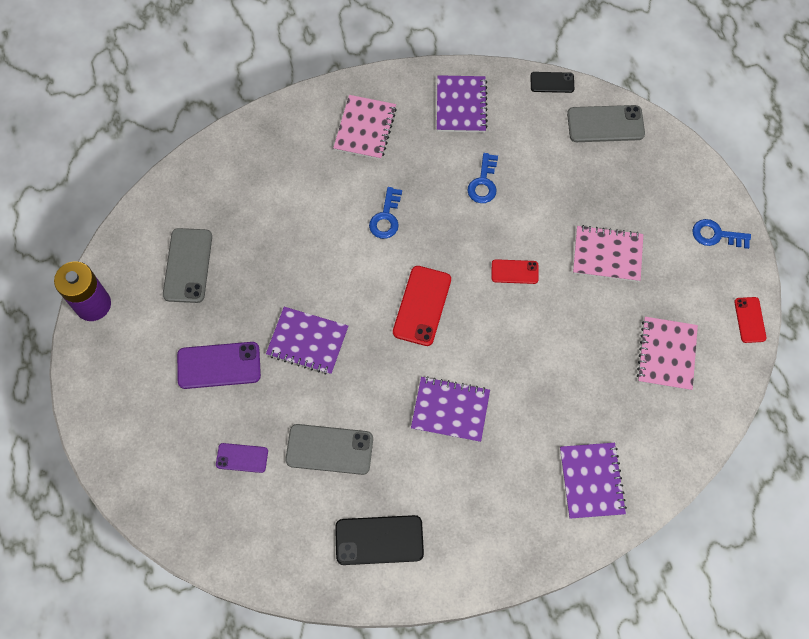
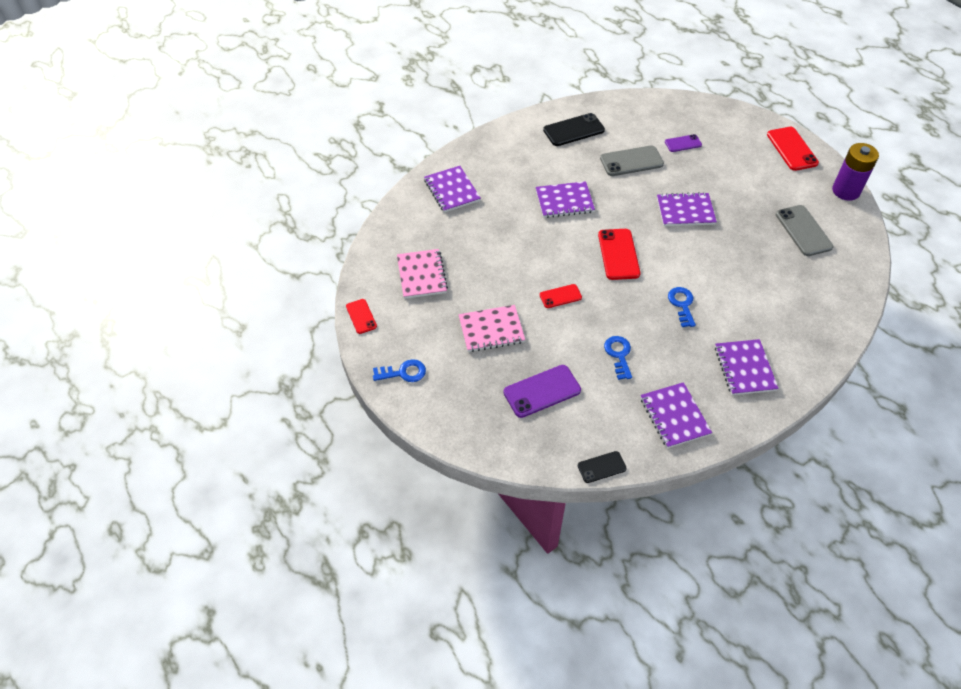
camera: 160 degrees right, 15 degrees down
purple phone [177,342,261,389] -> purple phone moved to [503,365,581,418]
pink notebook [333,95,397,160] -> purple notebook [715,339,779,395]
grey phone [567,105,645,142] -> none
none -> red phone [767,127,819,171]

